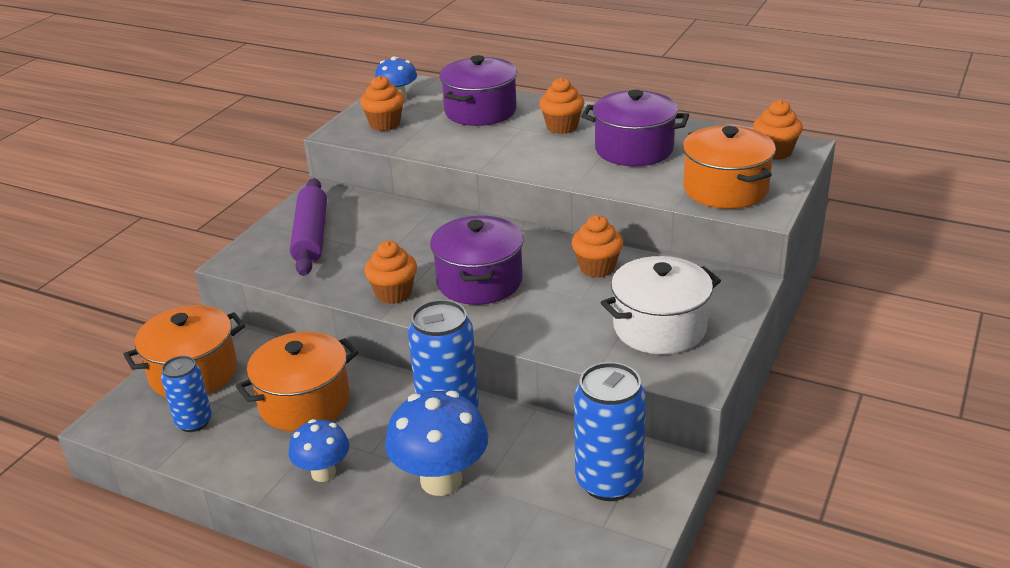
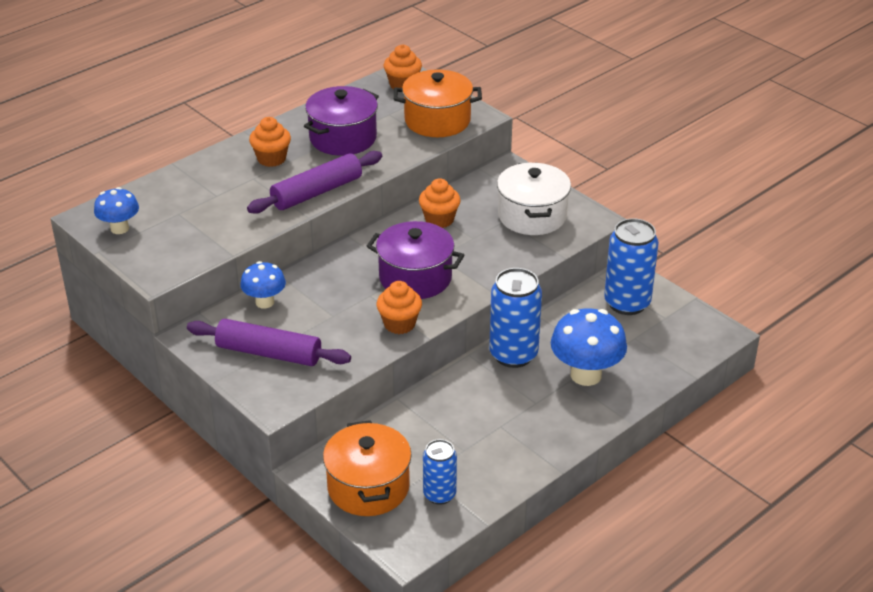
camera: 70 degrees left, 5 degrees up
orange pot [236,332,359,432] -> none
blue mushroom [288,419,349,482] -> blue mushroom moved to [240,261,286,309]
orange cupcake [360,75,404,131] -> none
purple pot [439,55,517,126] -> none
none -> purple rolling pin [247,151,382,214]

